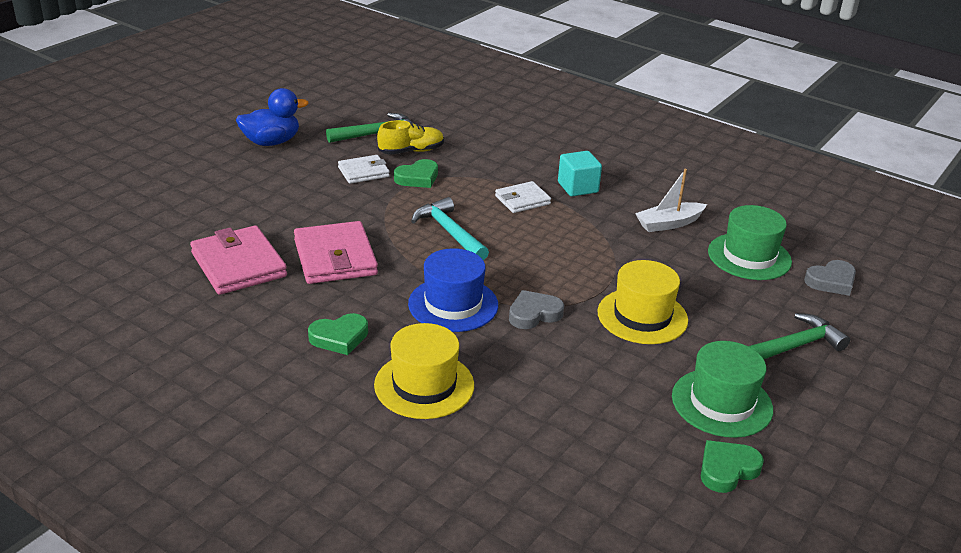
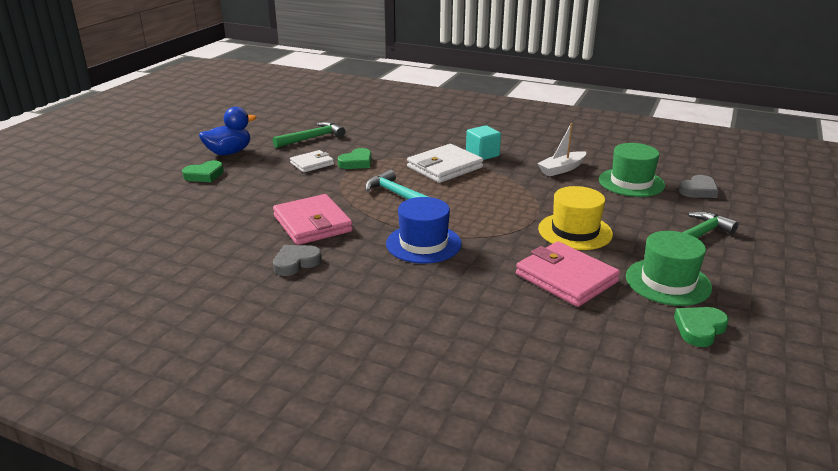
camera: 10 degrees left, 5 degrees down
pink wallet [190,225,287,295] -> pink wallet moved to [516,242,620,307]
green heart [308,313,368,355] -> green heart moved to [182,160,224,182]
yellow hat [374,323,474,419] -> none
yellow shoe [377,120,444,155] -> none
white wallet [495,181,551,213] -> white wallet [407,144,484,183], size x1.69
grey heart [509,290,564,329] -> grey heart moved to [273,245,322,276]

